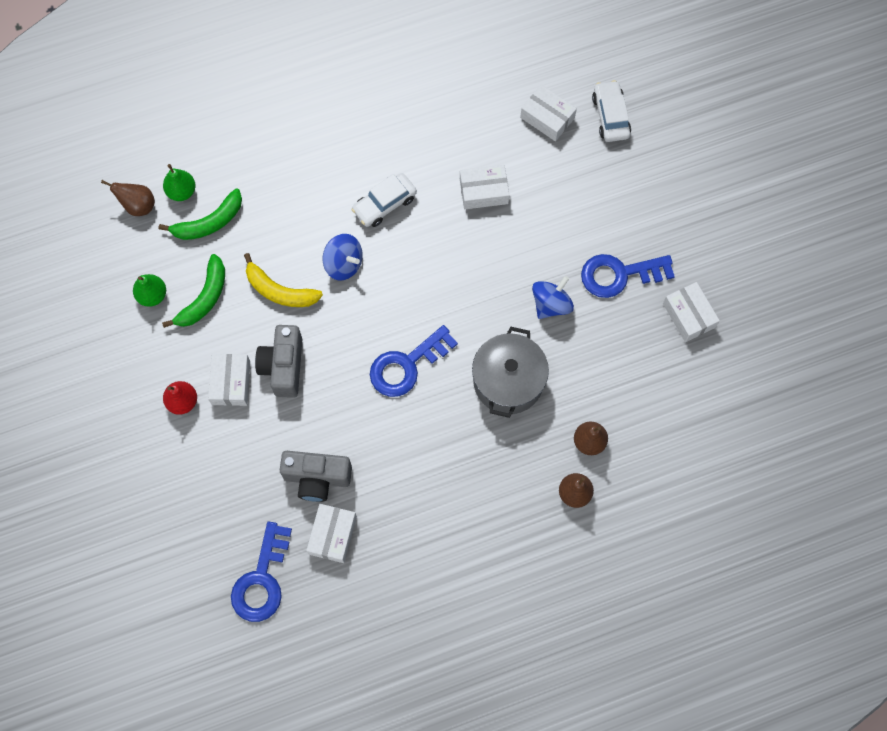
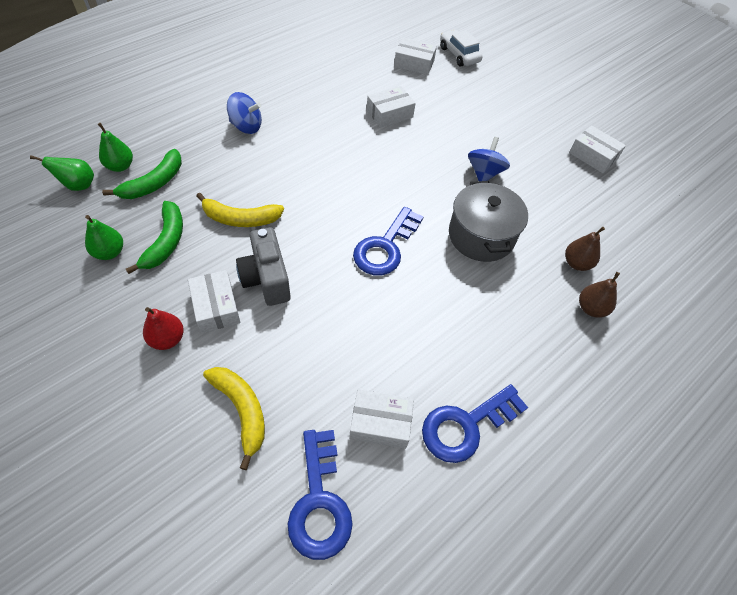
camera: 25 degrees left, 15 degrees down
brown pear [101,180,155,216] -> green pear [30,155,94,191]
grey camera [280,451,352,502] -> none
white box [306,504,357,563] -> white box turned 75 degrees counterclockwise [349,389,414,449]
blue spinning top [323,234,363,281] -> blue spinning top moved to [227,92,262,134]
white car [351,173,417,227] -> none
blue key [581,254,675,298] -> blue key moved to [422,384,528,463]
none -> yellow banana [203,367,265,470]

